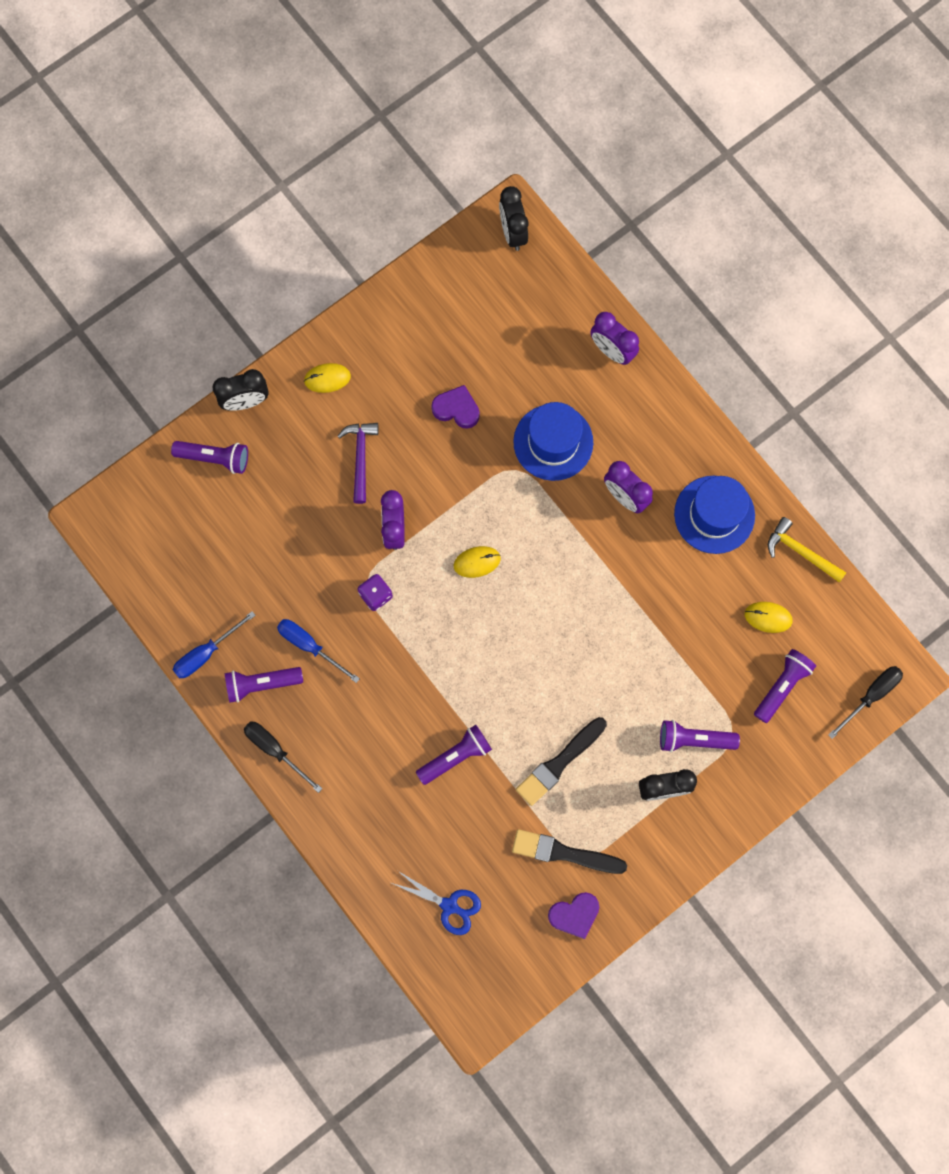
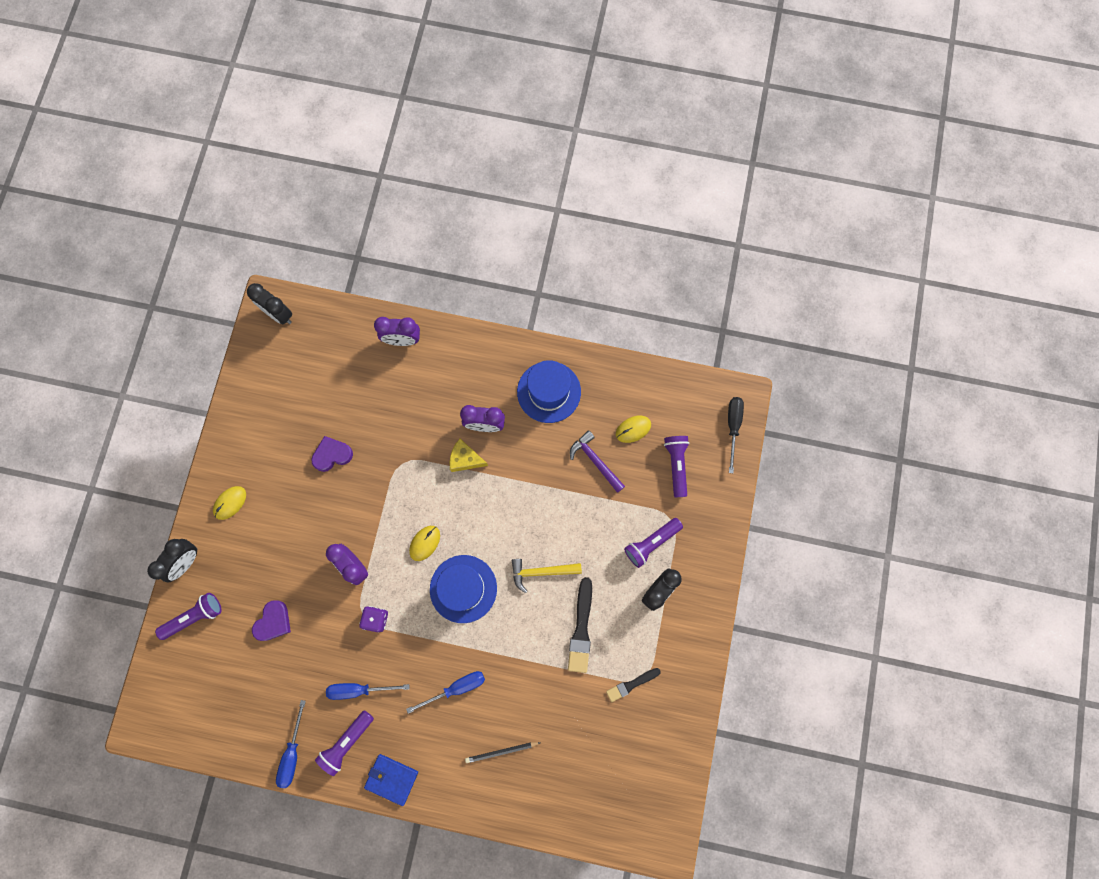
camera: 40 degrees left, 0 degrees up
black screwdriver [244,721,323,793] -> blue wallet [364,754,418,806]
purple hammer [338,423,379,504] -> purple hammer moved to [570,430,625,493]
blue scissors [392,871,481,935] -> none
purple flashlight [416,725,492,785] -> none
black brush [512,829,627,874] -> black brush [606,668,661,702], size x0.62
blue hat [513,402,593,481] -> blue hat moved to [430,555,497,623]
purple heart [548,892,599,939] -> purple heart moved to [252,600,291,641]
yellow hammer [768,517,846,583] -> yellow hammer moved to [512,559,582,593]
none -> blue screwdriver [406,671,485,714]
none -> yellow cheese [450,439,488,472]
none -> black pencil [465,742,541,763]

